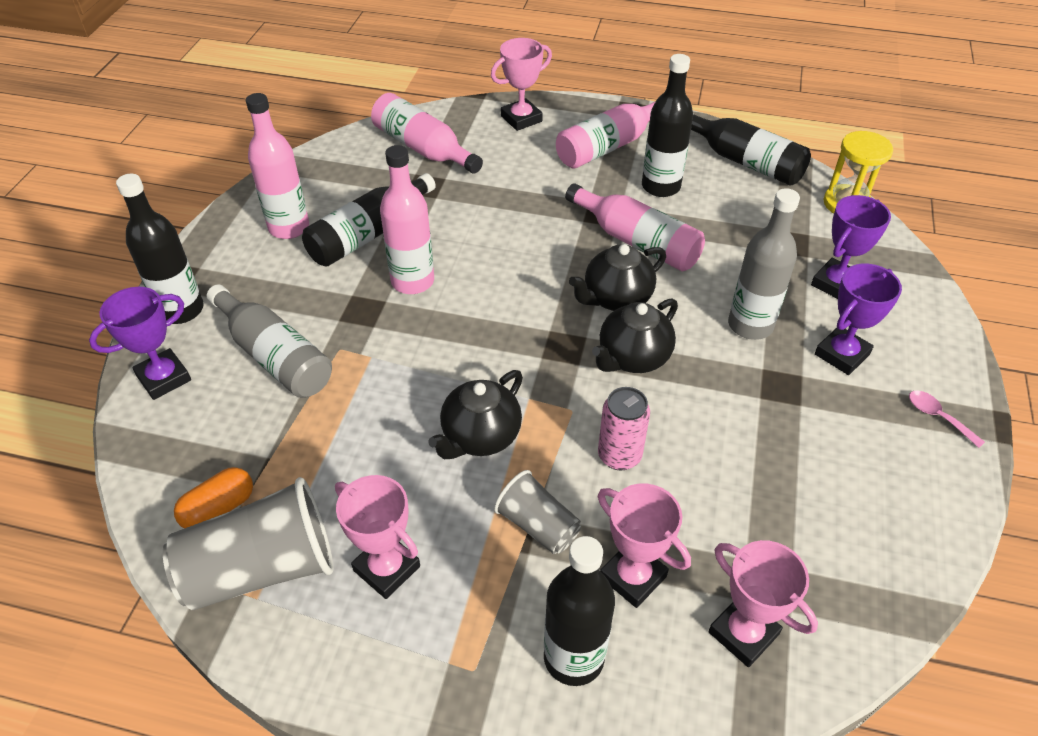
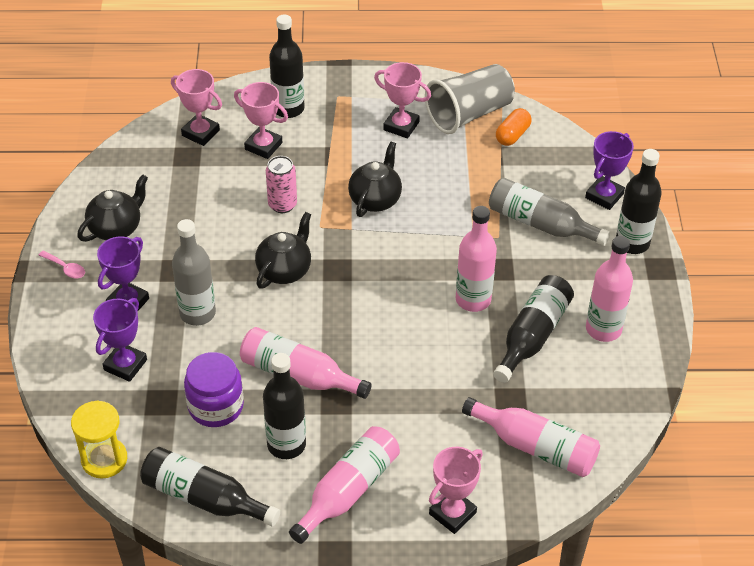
camera: 165 degrees right, 0 degrees up
grey cup [494,470,581,554] -> none
black teapot [569,244,666,311] -> black teapot moved to [77,174,148,242]
none -> purple jar [184,352,244,427]

